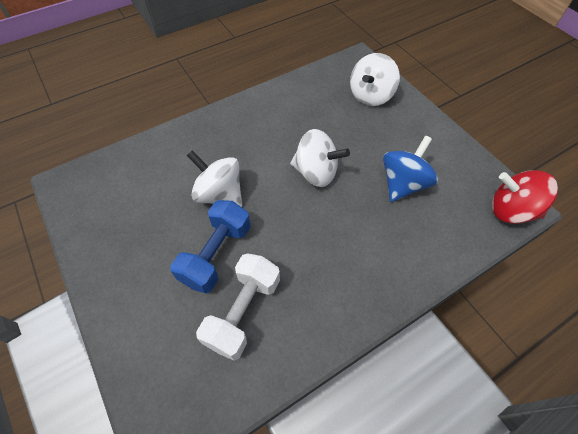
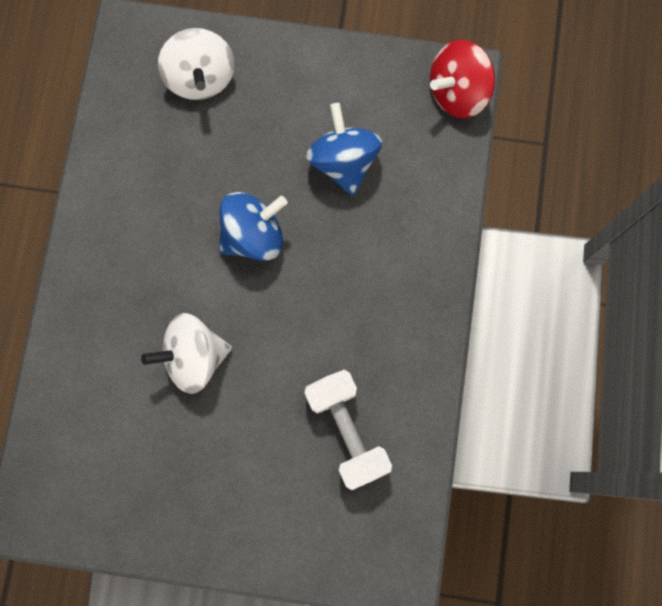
camera: 50 degrees left, 20 degrees up
blue dumbbell [170,200,251,293] -> none
white spinning top [290,129,350,187] -> blue spinning top [219,192,287,261]

